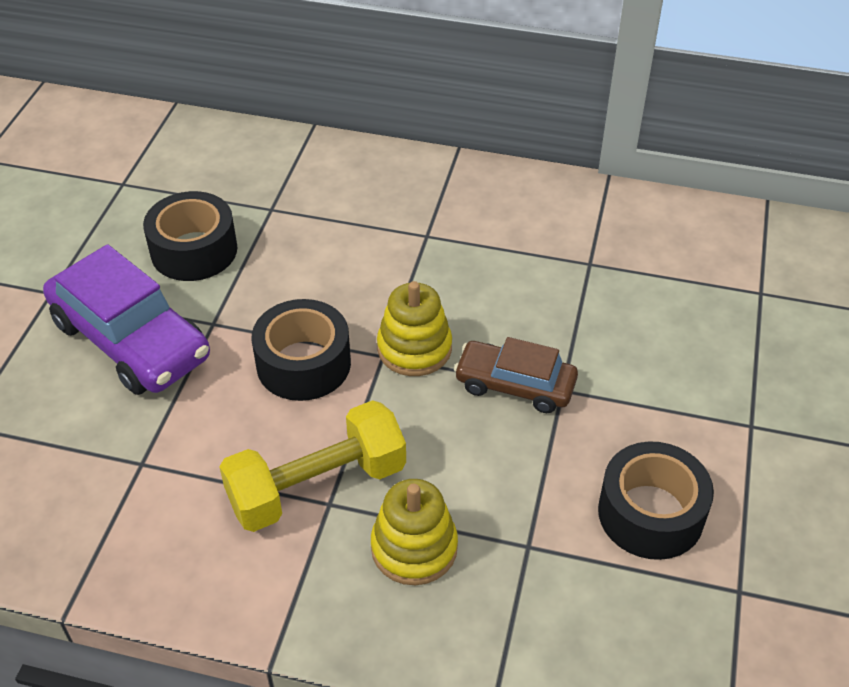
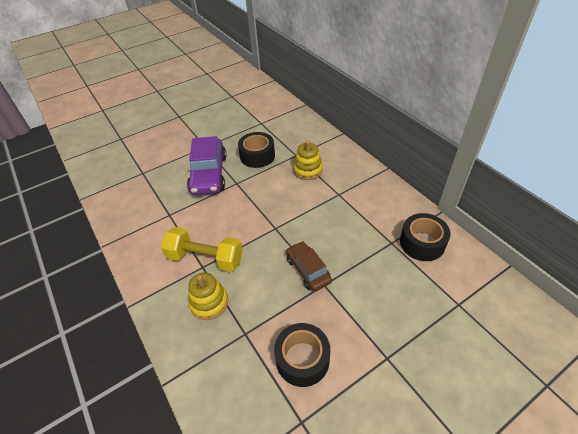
camera: 45 degrees right, 0 degrees up
black tape [252,299,351,401] -> black tape moved to [400,213,450,261]
yellow stacking toy [377,281,452,376] -> yellow stacking toy moved to [293,141,323,180]

